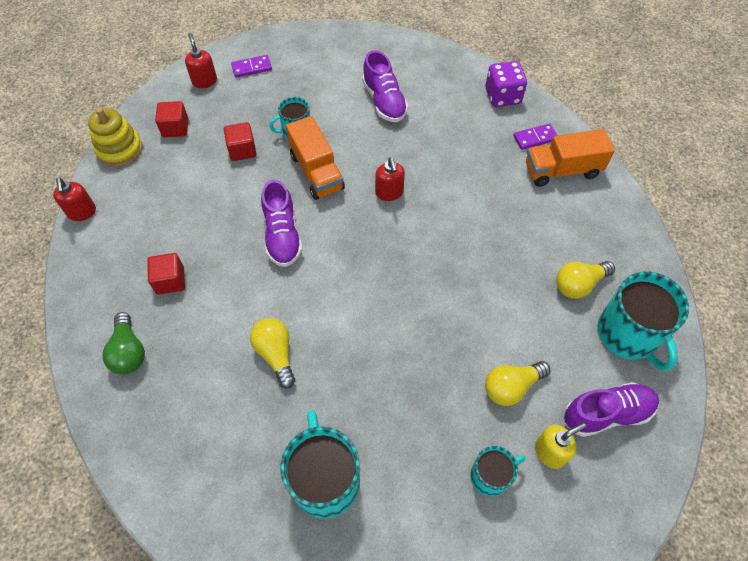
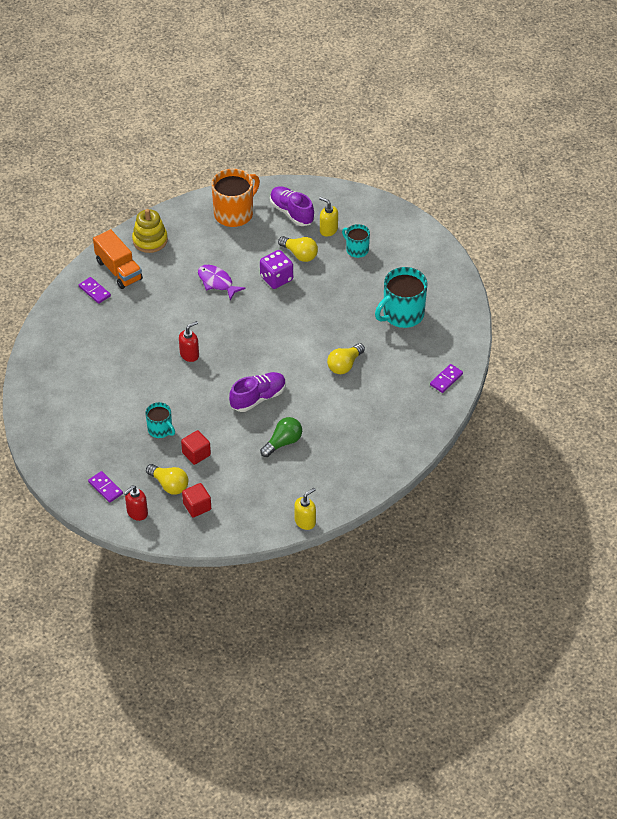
camera: 115 degrees left, 10 degrees down
red soap dispenser [53,178,96,221] -> yellow soap dispenser [294,488,316,530]
yellow stacking toy [88,108,143,167] -> yellow stacking toy moved to [132,209,168,253]
green light bulb [102,312,145,374] -> green light bulb moved to [260,417,302,457]
red cube [147,253,185,295] -> none
orange truck [286,116,345,200] -> none
purple shoe [362,50,408,122] -> none
purple dice [485,61,527,107] -> purple dice moved to [260,250,293,289]
yellow light bulb [556,261,615,299] -> yellow light bulb moved to [146,464,188,495]
turquoise mug [598,272,689,371] -> orange mug [211,168,260,227]
none -> purple fish [198,265,246,300]
none -> purple domino [430,364,463,393]

